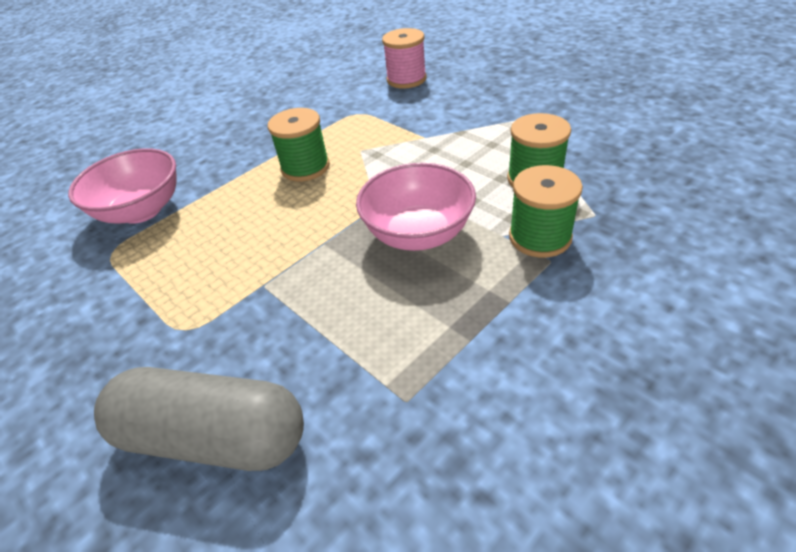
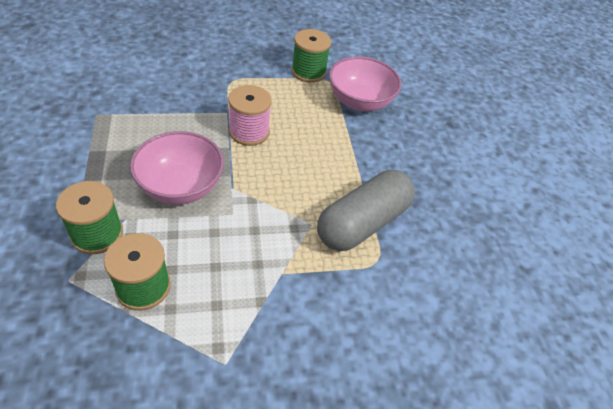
camera: 115 degrees right, 5 degrees up
grey capsule [94,367,304,471] -> grey capsule moved to [317,170,415,251]
green spool [268,108,330,181] -> green spool moved to [291,29,331,83]
pink spool [382,28,427,89] -> pink spool moved to [228,85,272,146]

